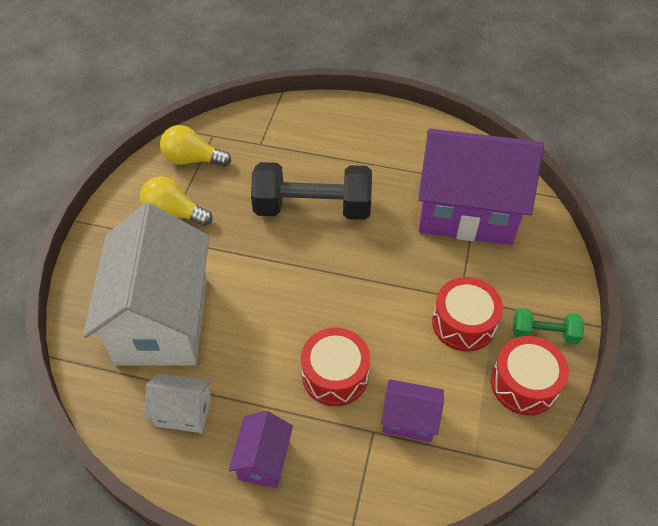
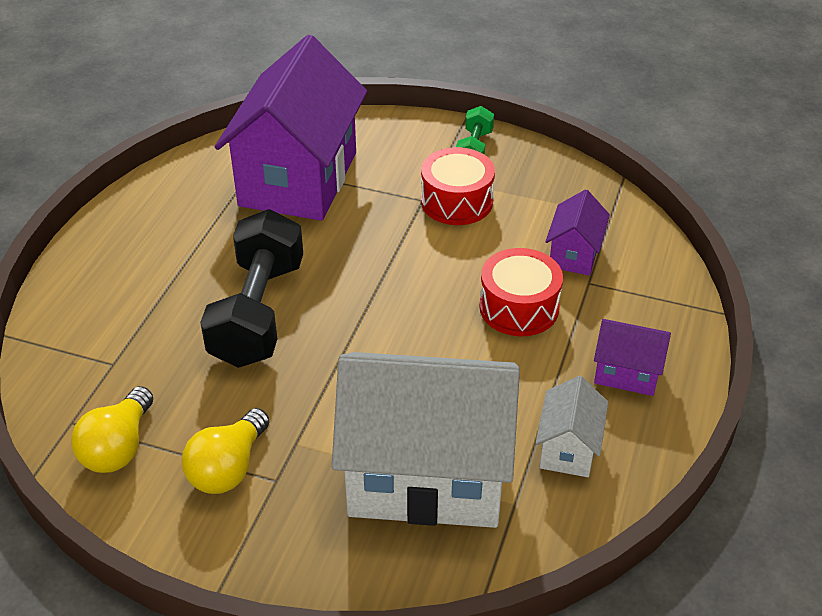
camera: 85 degrees left, 10 degrees down
red drum [491,336,569,415] -> none

